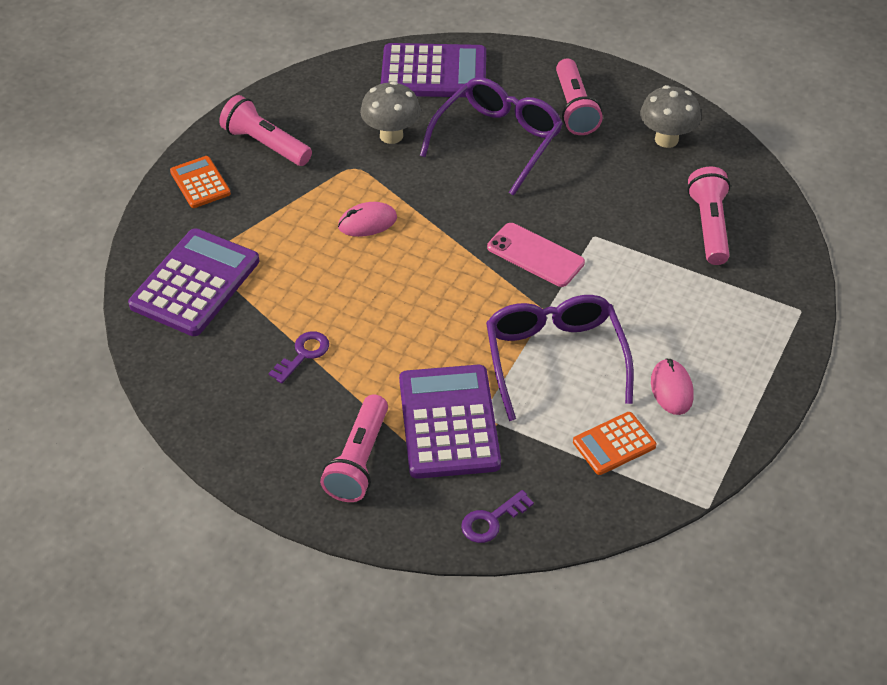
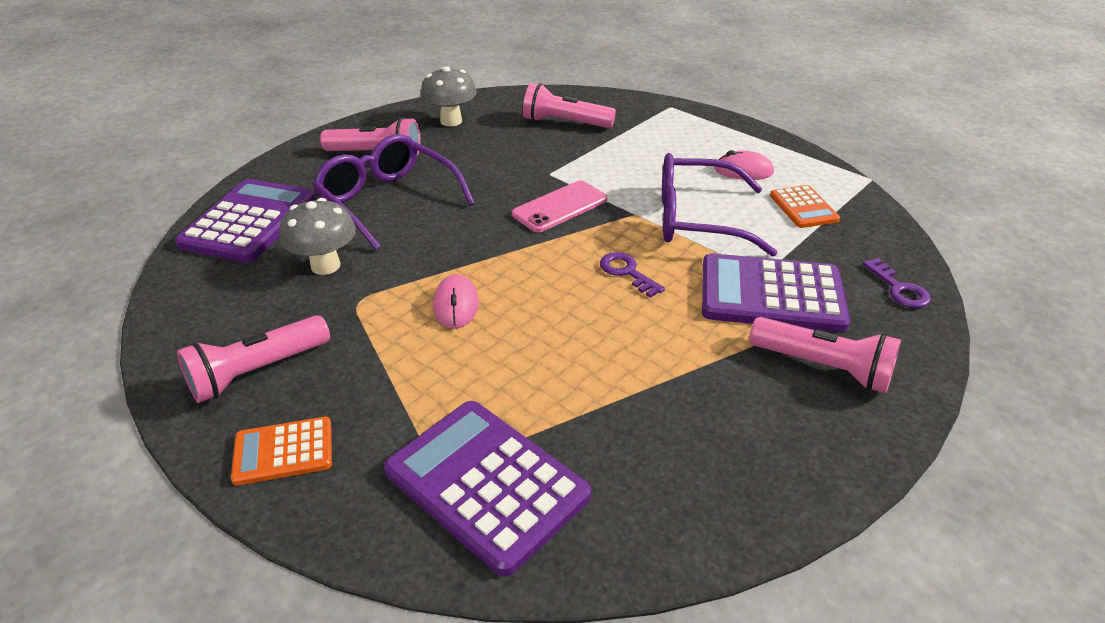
camera: 75 degrees left, 10 degrees down
purple key [269,331,329,384] -> purple key moved to [600,252,665,298]

